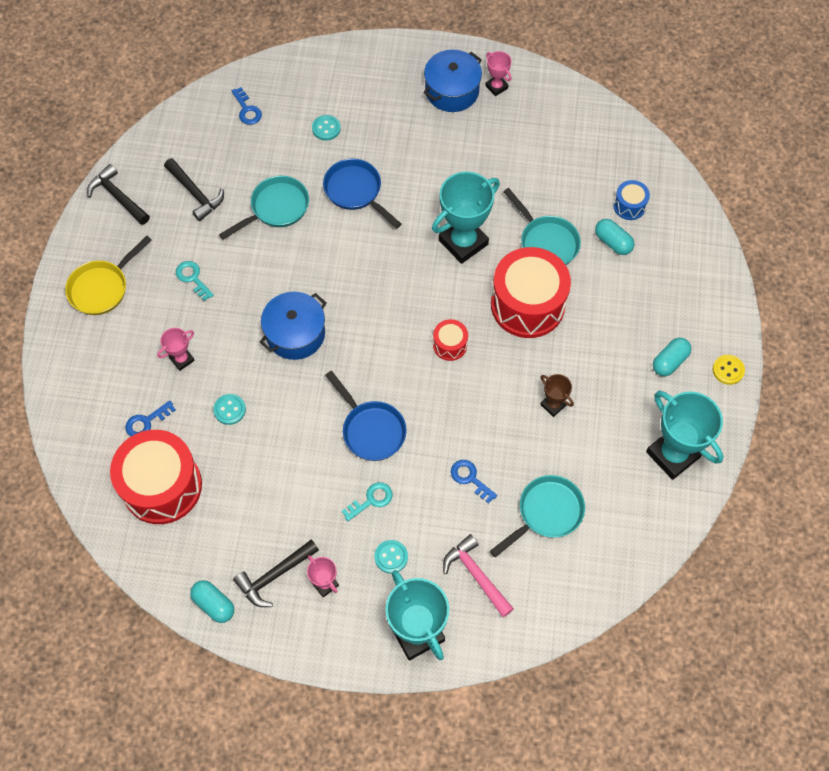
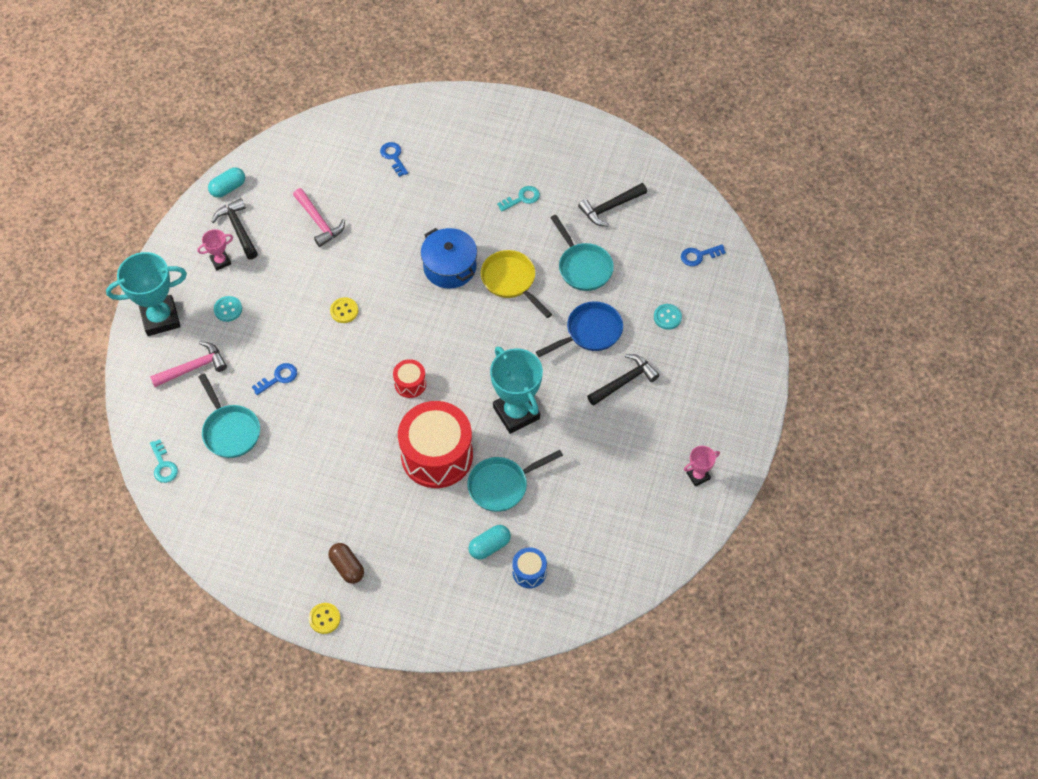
camera: 100 degrees right, 5 degrees down
yellow pan [65,236,151,315] -> yellow pan moved to [481,250,552,318]
black hammer [87,164,150,225] -> black hammer moved to [587,354,659,406]
red drum [110,430,202,524] -> none
pink trophy [157,328,195,371] -> none
turquoise button [213,394,246,425] -> none
blue pan [325,371,407,461] -> yellow button [330,297,358,323]
turquoise key [342,482,393,521] -> turquoise key moved to [150,439,178,483]
blue pot [423,50,482,112] -> none
brown trophy [540,374,574,417] -> none
turquoise trophy [646,391,723,480] -> none
turquoise capsule [653,338,691,376] -> brown capsule [328,543,364,584]
none -> pink hammer [293,188,345,247]

